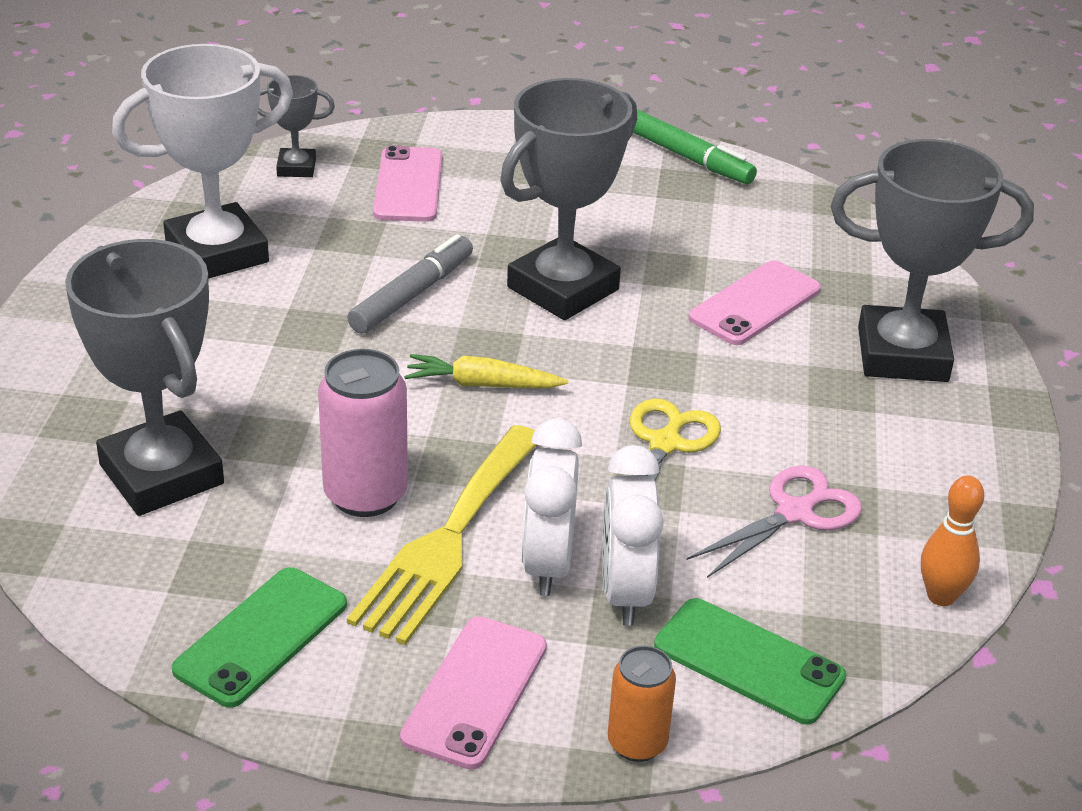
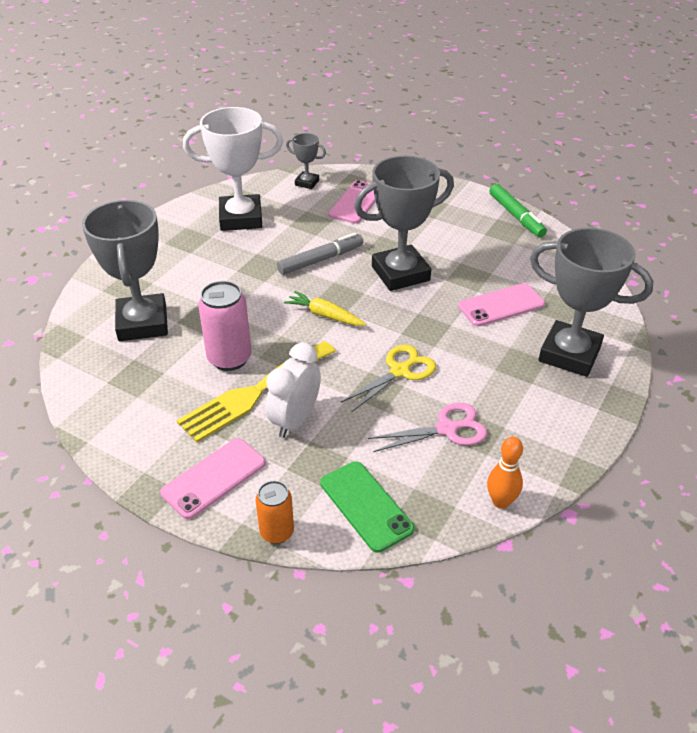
camera: 25 degrees right, 5 degrees up
green phone [172,567,347,708] -> none
white clock [603,445,664,626] -> none

